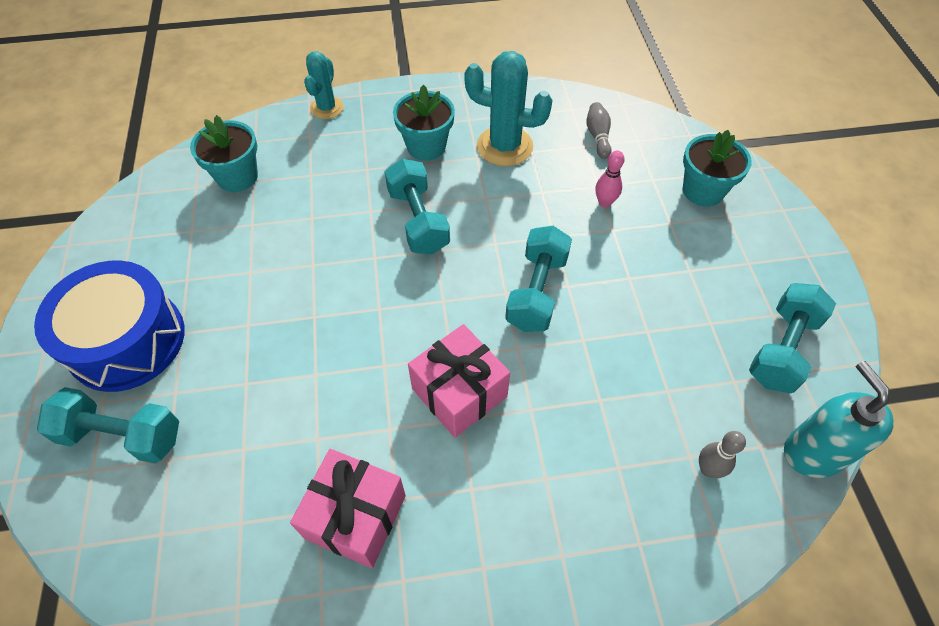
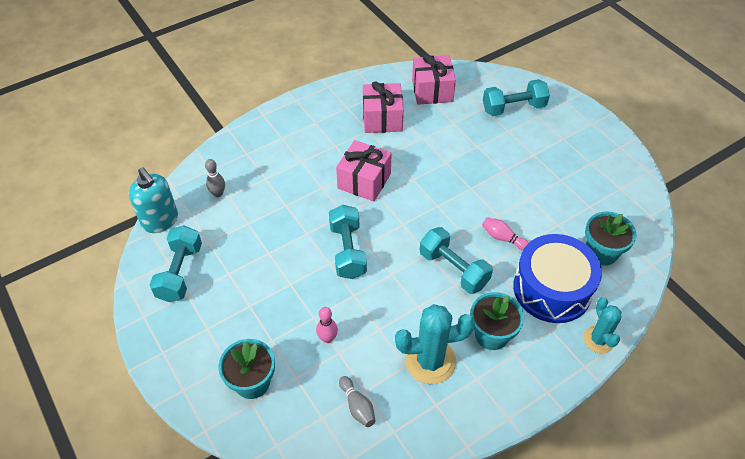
camera: 155 degrees right, 5 degrees down
blue drum [34,260,185,392] -> blue drum moved to [513,234,602,323]
none -> pink gift [412,54,456,105]
none -> pink bowling pin [482,217,529,250]

